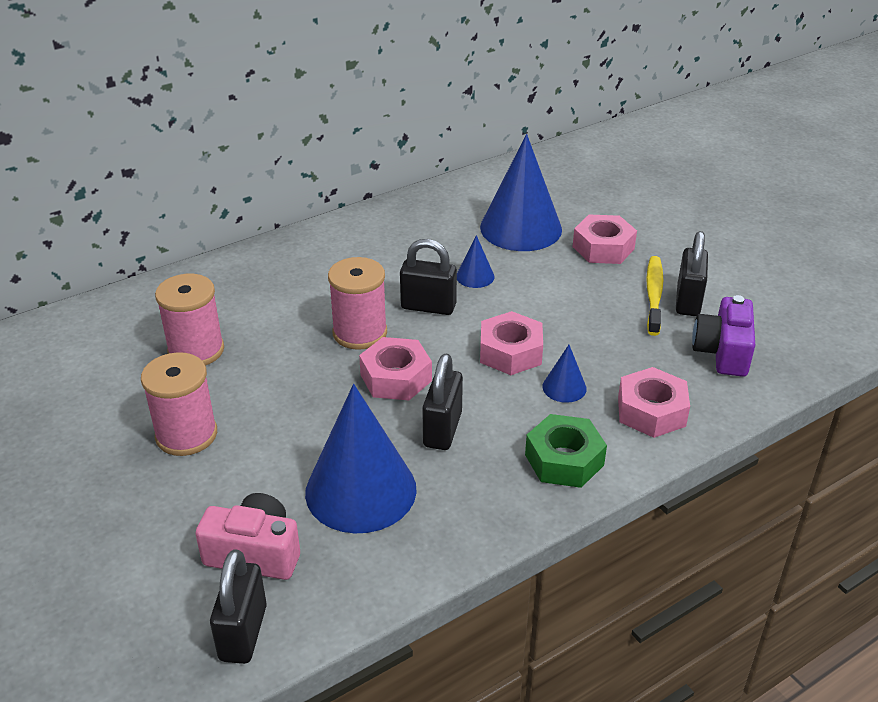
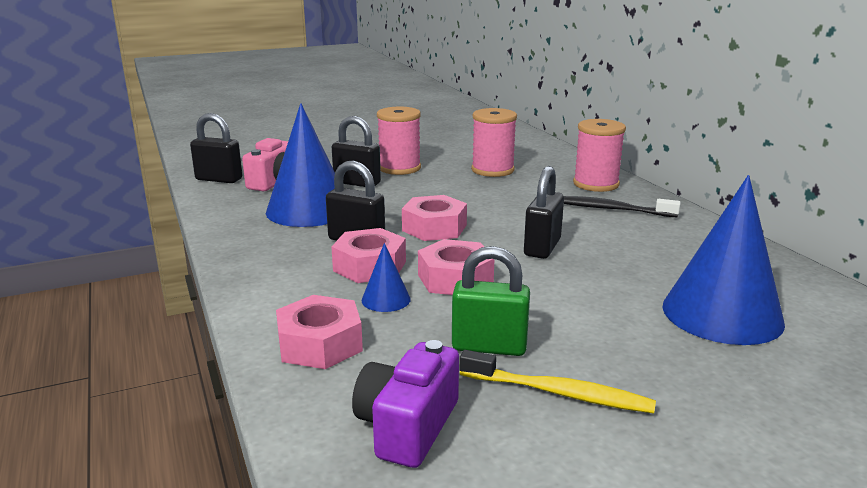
camera: 100 degrees right, 15 degrees down
pink spool [328,257,387,350] -> pink spool moved to [573,119,626,192]
blue cone [457,235,495,288] -> none
green nut [525,414,607,488] -> none
pink nut [573,215,637,264] -> pink nut moved to [331,228,406,283]
black padlock [676,231,708,316] -> black padlock moved to [332,116,381,187]
purple camera [692,295,755,377] -> purple camera turned 90 degrees counterclockwise [352,340,459,468]
none -> green padlock [452,246,530,356]
none -> black toothbrush [564,196,681,218]

